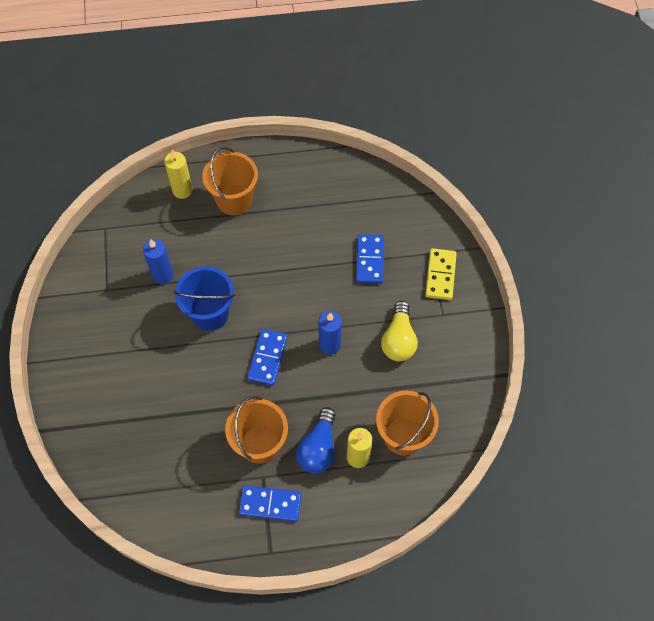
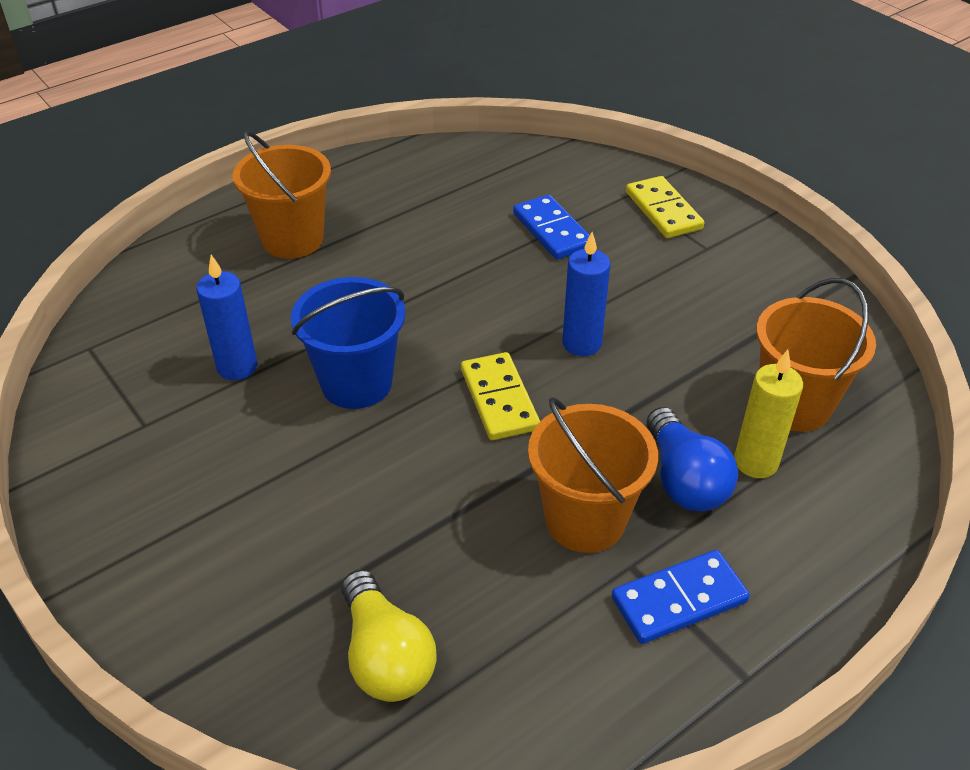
camera: 30 degrees left, 20 degrees down
yellow candle [164,150,193,199] -> none
blue domino [247,329,288,386] -> yellow domino [461,352,540,440]
yellow light bulb [381,301,418,361] -> yellow light bulb moved to [342,570,437,702]

